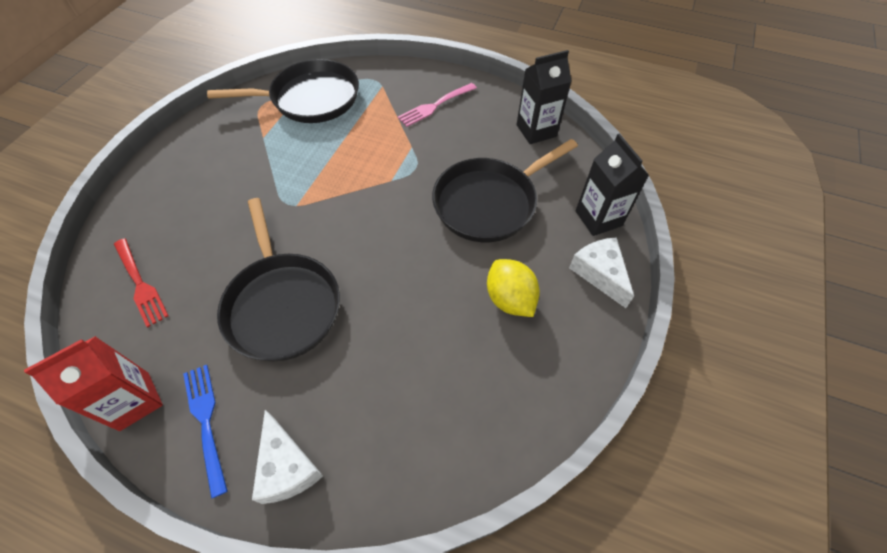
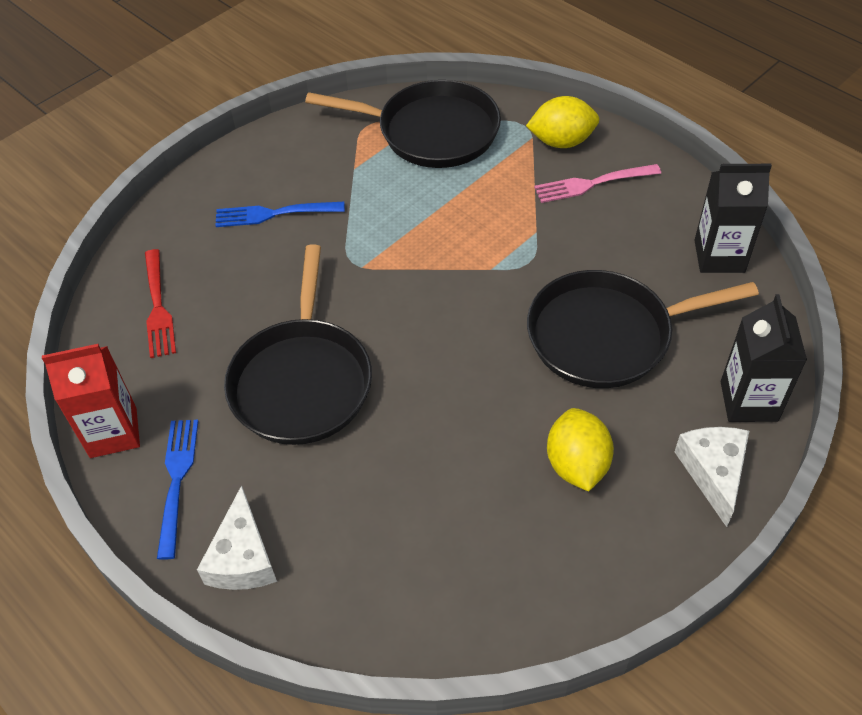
camera: 25 degrees right, 5 degrees down
none -> blue fork [215,202,345,227]
none -> yellow lemon [526,96,599,148]

